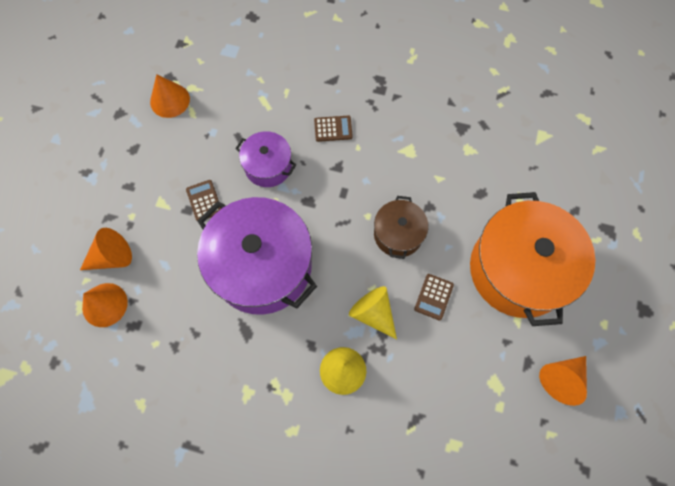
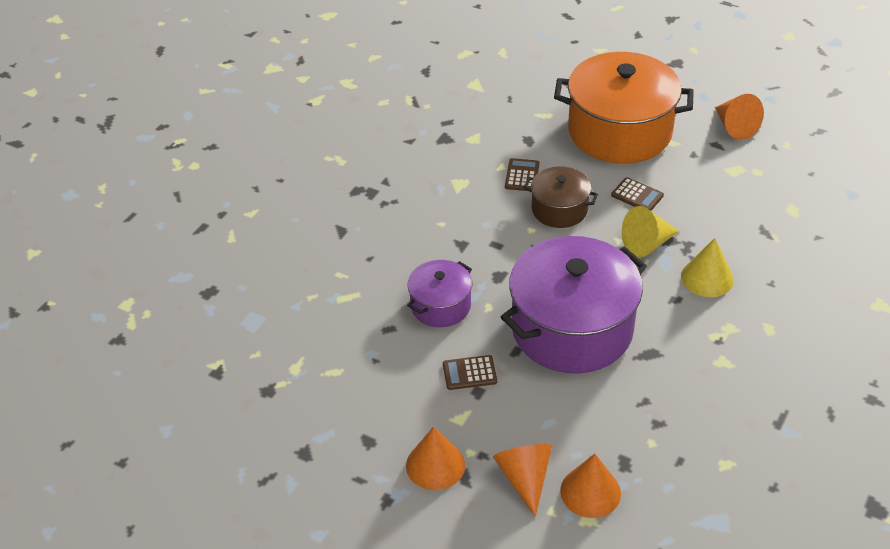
camera: 75 degrees left, 25 degrees down
orange cone [150,74,190,118] -> orange cone moved to [406,427,465,490]
brown calculator [314,116,353,142] -> brown calculator moved to [505,158,539,191]

